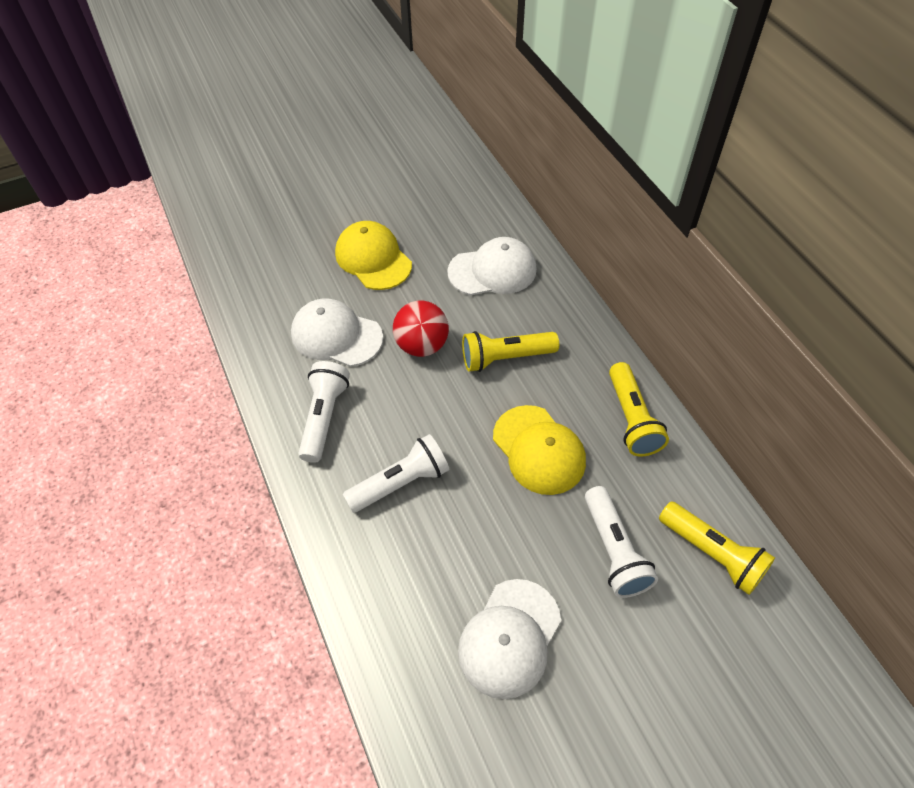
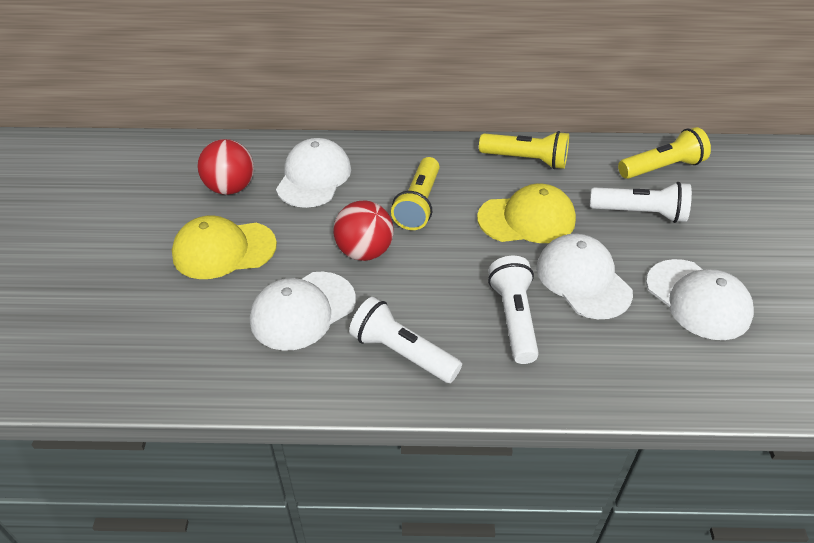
camera: 65 degrees left, 10 degrees down
none -> red ball [197,139,254,195]
none -> white cap [536,234,633,319]

